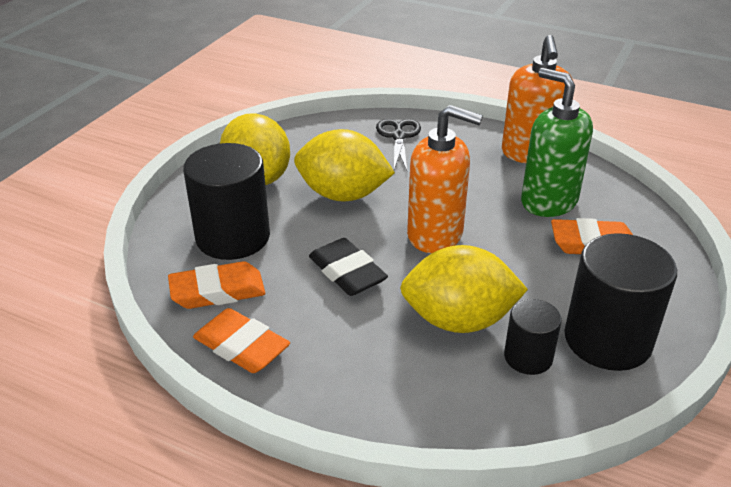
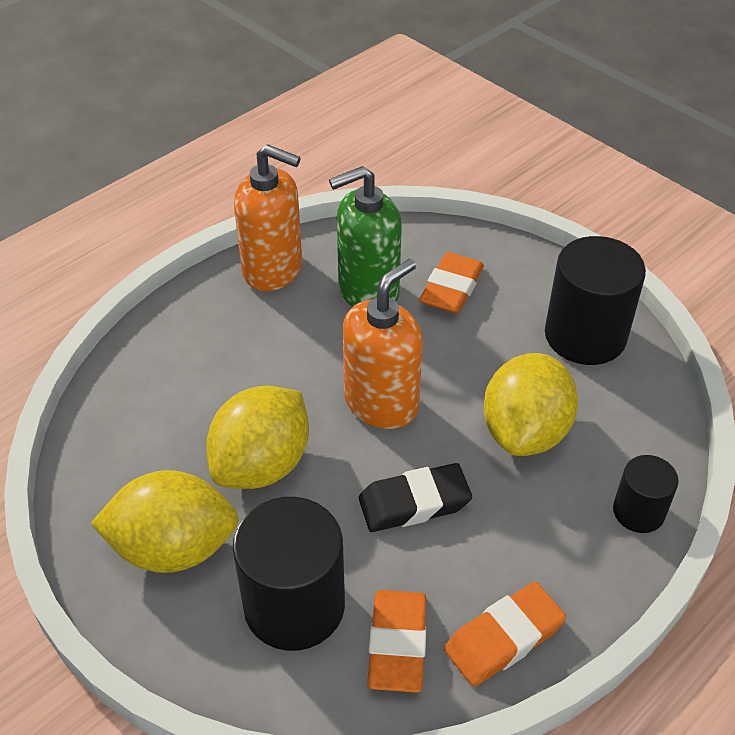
camera: 70 degrees left, 10 degrees up
black scissors [376,119,421,170] -> none
black cylinder [504,299,562,375] -> black cylinder moved to [613,455,679,533]

